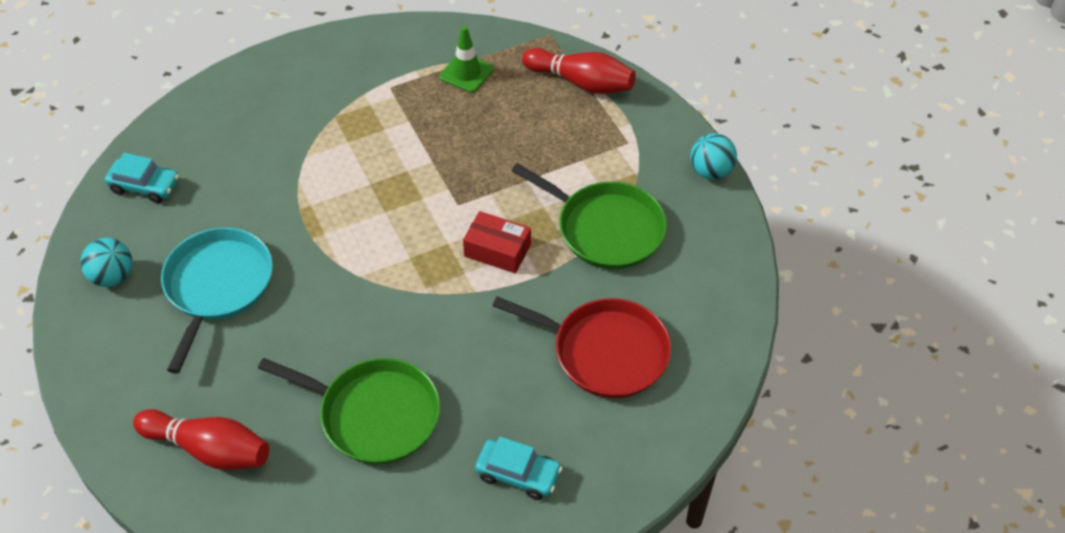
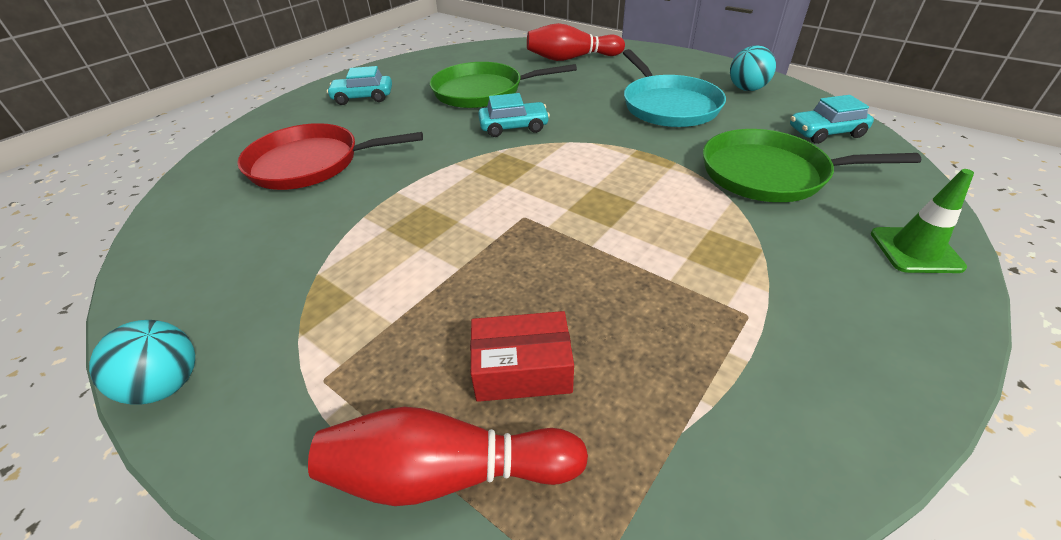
camera: 155 degrees right, 10 degrees down
green traffic cone [440,26,494,93] -> green traffic cone moved to [871,169,974,273]
red box [463,211,531,274] -> red box moved to [470,311,574,402]
green pan [511,163,667,269] -> green pan moved to [703,129,921,202]
none -> turquoise car [478,93,550,137]

